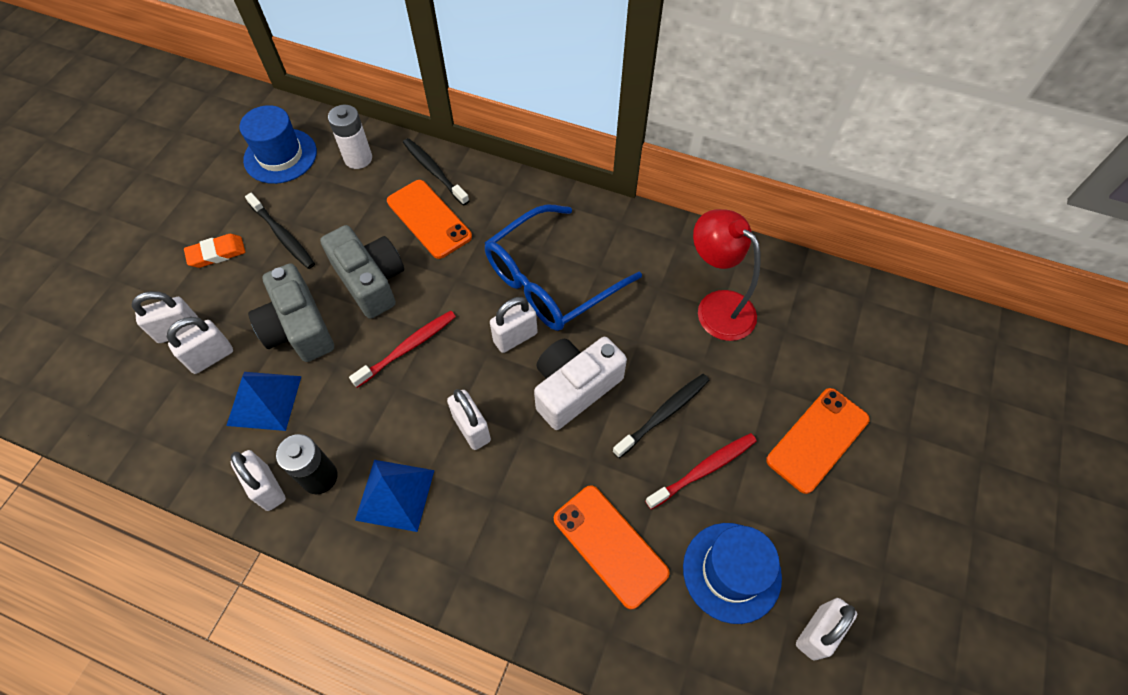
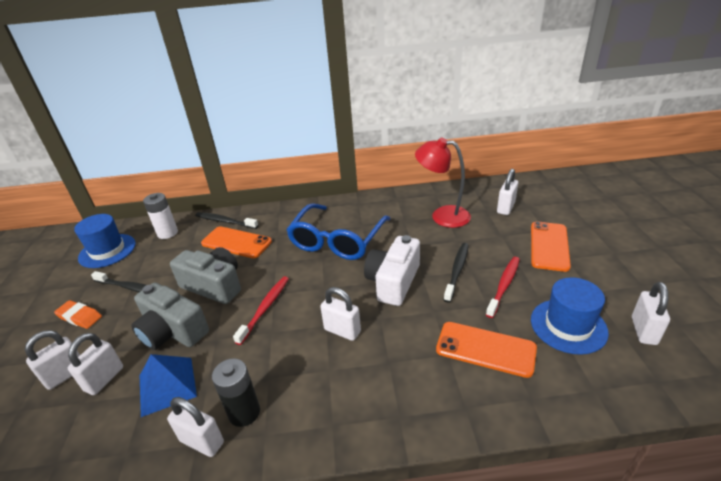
camera: 25 degrees left, 25 degrees down
orange eraser [184,234,245,268] -> orange eraser turned 75 degrees clockwise [54,300,102,329]
blue pyramid [355,460,434,532] -> none
white padlock [490,297,538,353] -> white padlock moved to [497,169,518,215]

